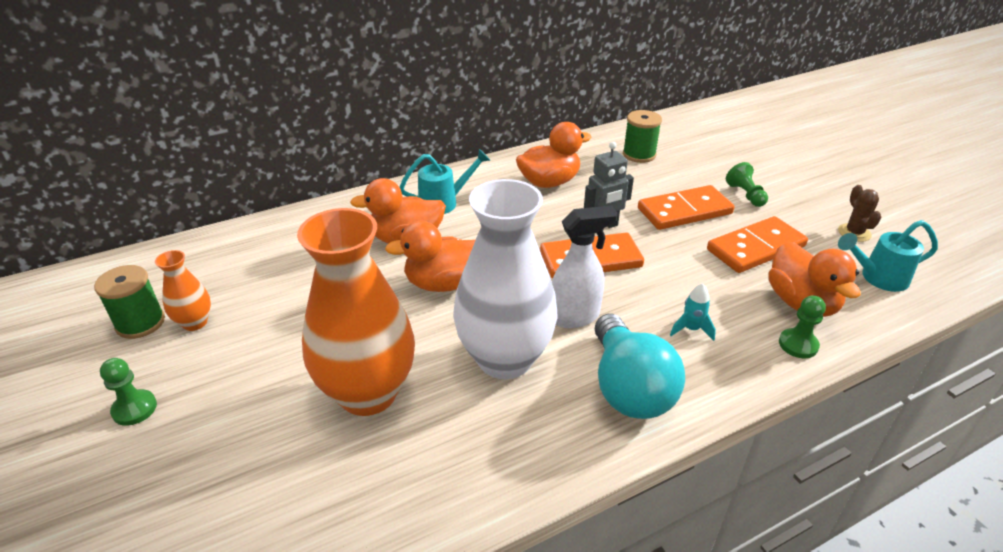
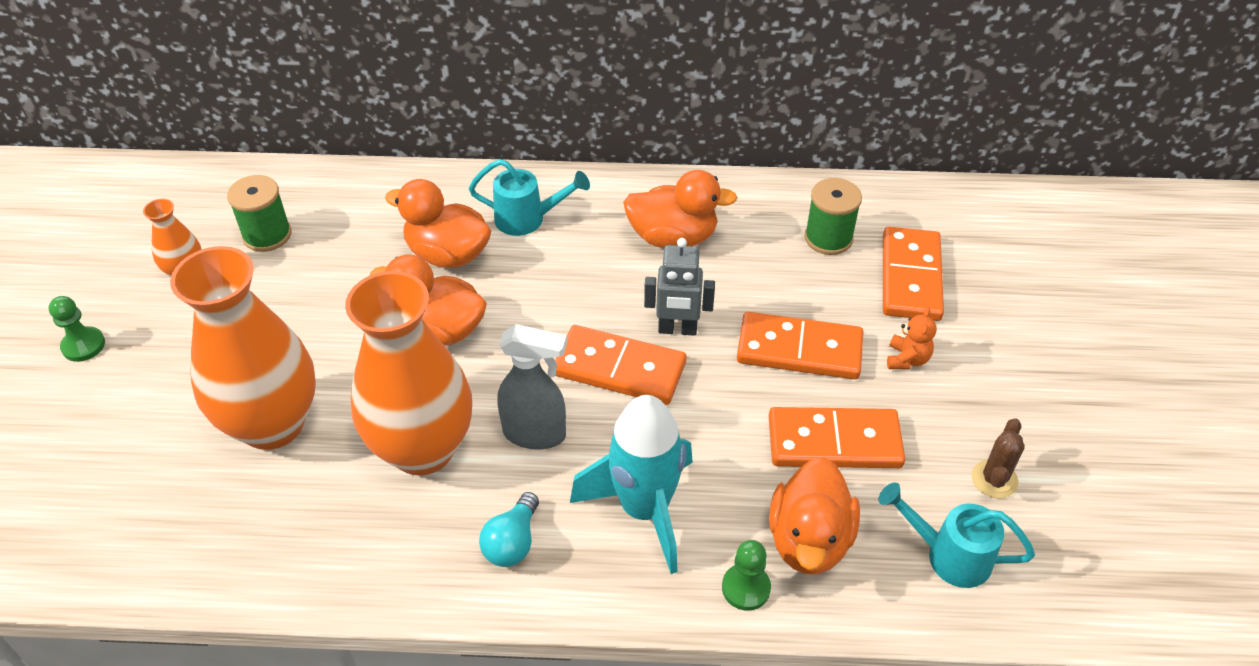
camera: 30 degrees right, 10 degrees up
green spool [94,265,165,339] -> green spool moved to [227,175,291,252]
white vase [453,179,558,379] -> orange vase [345,271,472,475]
white spray bottle [552,206,618,328] -> grey spray bottle [497,324,567,450]
turquoise light bulb [595,314,685,419] -> turquoise light bulb [479,492,539,567], size x0.54
turquoise rocket [670,284,716,341] -> turquoise rocket [570,395,693,574], size x2.45
green pawn [726,162,768,207] -> orange teddy bear [887,307,937,369]
none -> orange domino [883,227,944,321]

